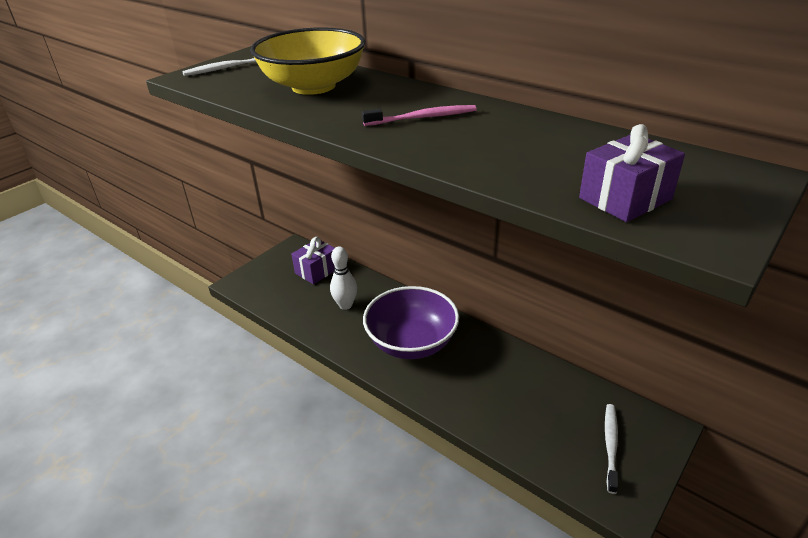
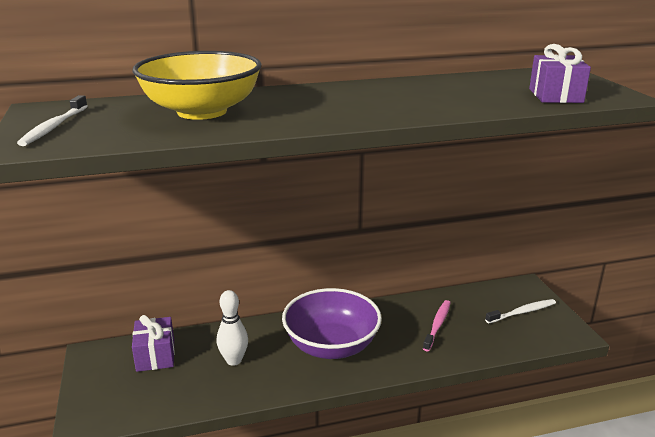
camera: 55 degrees left, 10 degrees down
pink toothbrush [362,105,477,126] -> pink toothbrush moved to [423,300,451,351]
white toothbrush [605,404,618,494] -> white toothbrush turned 105 degrees clockwise [485,299,556,323]

